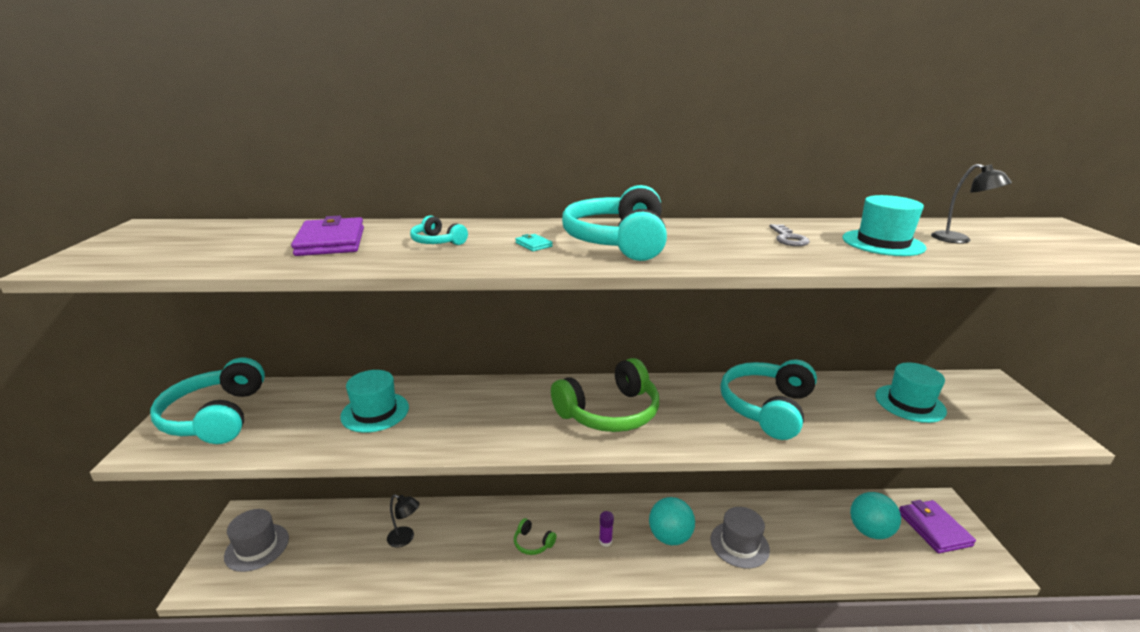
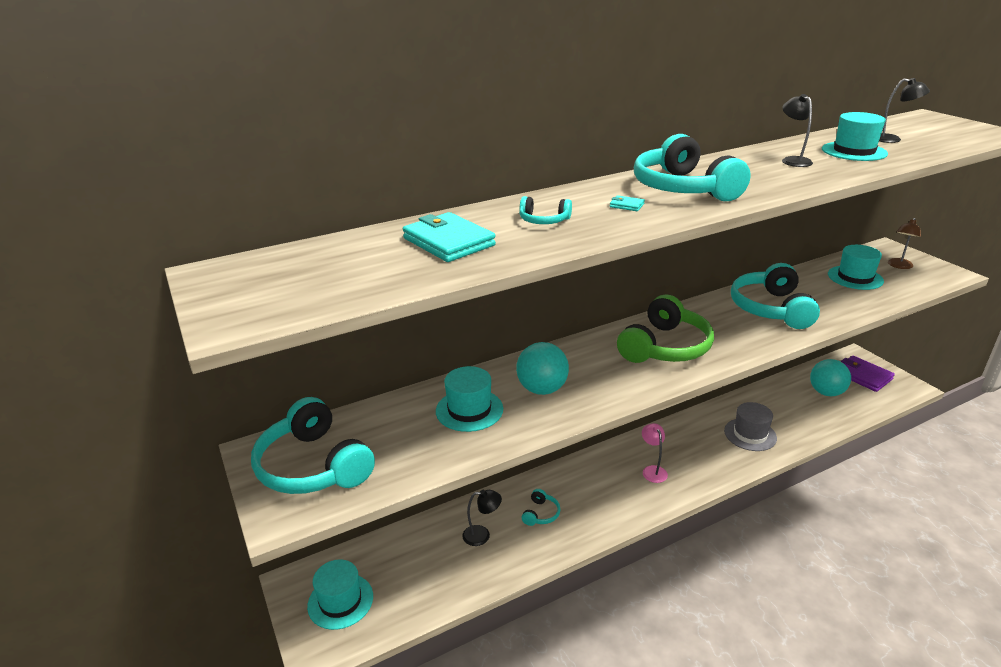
camera: 25 degrees left, 5 degrees up
grey hat [224,509,289,572] -> turquoise hat [307,559,373,630]
purple wallet [291,216,364,256] -> turquoise wallet [403,212,496,262]
green headphones [514,518,557,555] -> none
purple glue stick [599,511,614,547] -> pink lamp [642,423,668,483]
turquoise ball [649,497,695,545] -> turquoise ball moved to [516,342,569,395]
grey key [770,224,810,246] -> black lamp [782,94,813,167]
none -> turquoise headphones [521,489,561,526]
none -> brown lamp [888,218,921,269]

